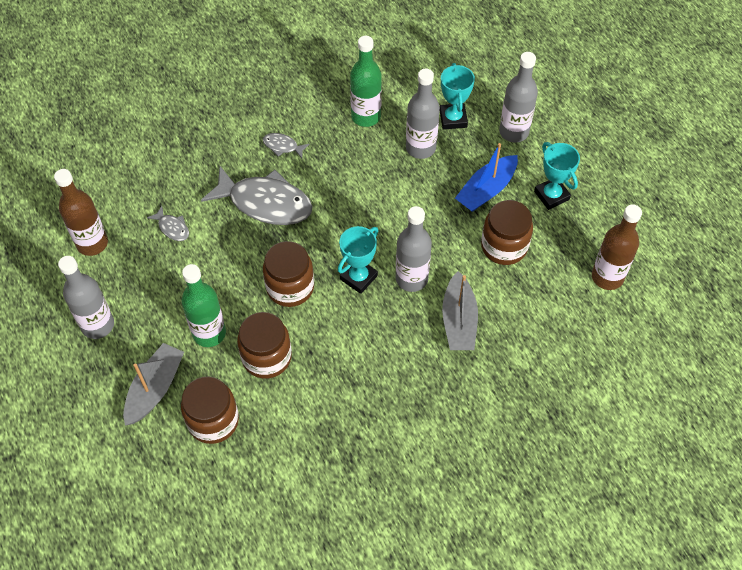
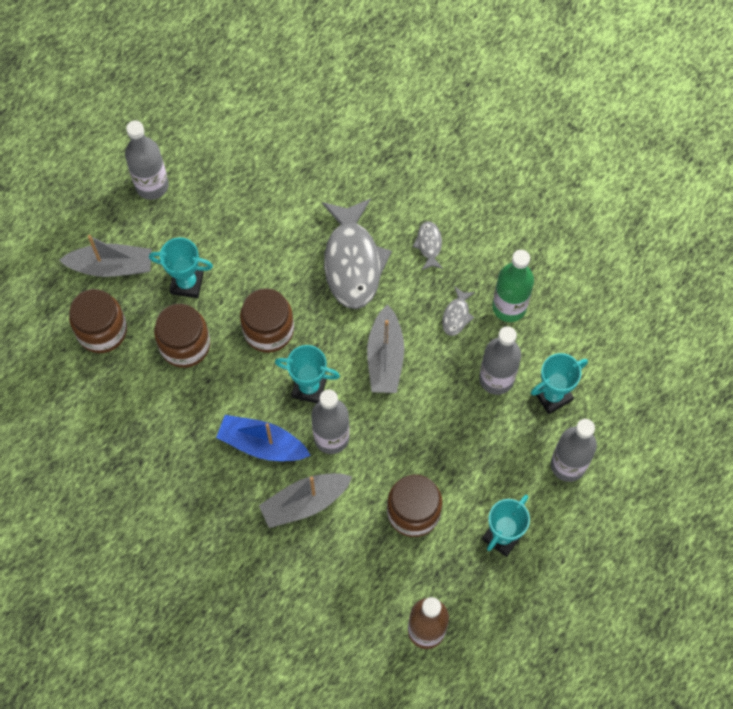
camera: 65 degrees right, 10 degrees up
brown bottle [54,169,108,256] -> none
grey fish [147,206,189,241] -> grey fish moved to [442,286,475,336]
green bottle [181,264,226,347] -> turquoise trophy [149,237,213,298]
blue boat [455,143,518,212] -> blue boat moved to [216,415,311,461]
none -> grey boat [367,304,404,393]

